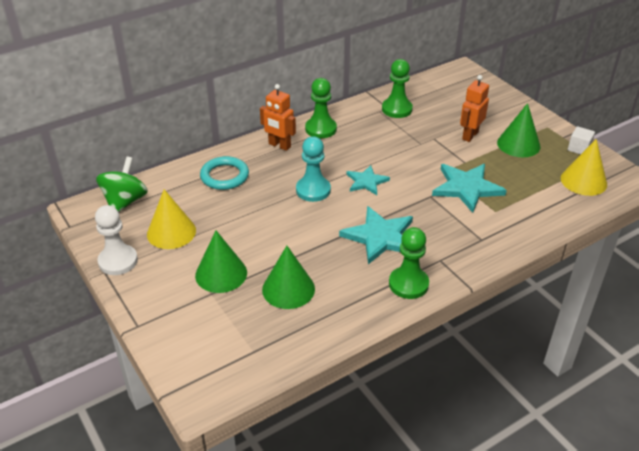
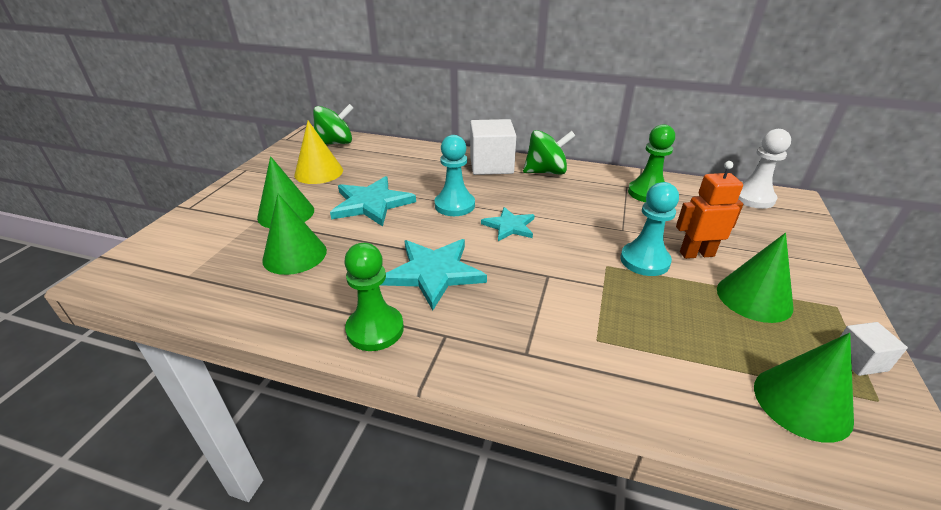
camera: 50 degrees right, 5 degrees down
white pawn [95,205,138,275] -> white pawn moved to [738,129,791,209]
turquoise ring [200,156,249,190] -> none
orange robot [260,84,296,151] -> white cube [470,119,516,175]
green pawn [305,78,337,138] -> green spinning top [523,130,575,175]
turquoise star [432,164,507,213] -> turquoise star moved to [330,176,416,226]
yellow cone [561,139,607,196] -> green cone [754,333,854,443]
none -> turquoise pawn [620,182,679,276]

